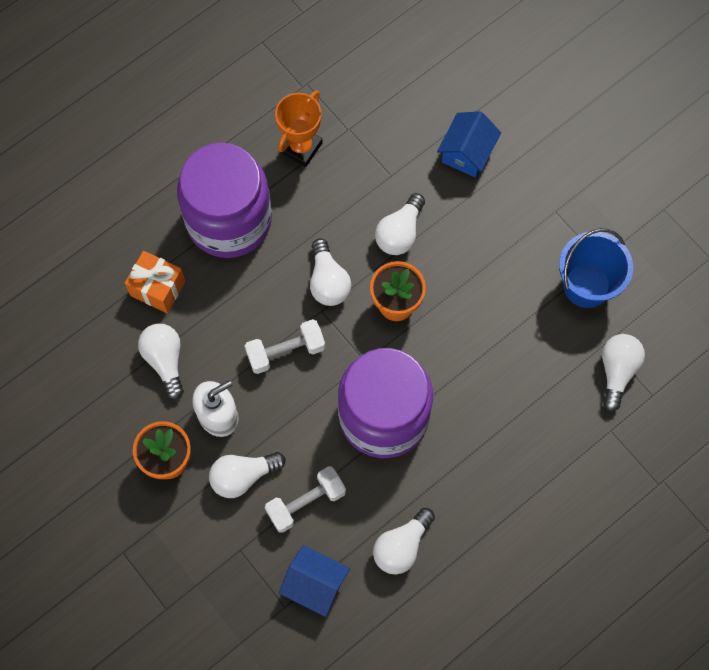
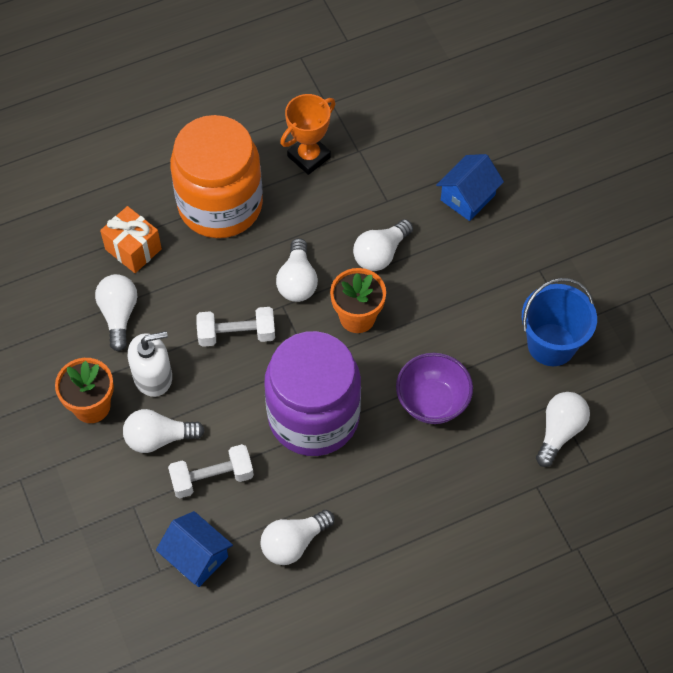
camera: 15 degrees right, 10 degrees down
purple jar [177,142,272,258] -> orange jar [170,115,263,238]
none -> purple bowl [396,353,473,424]

